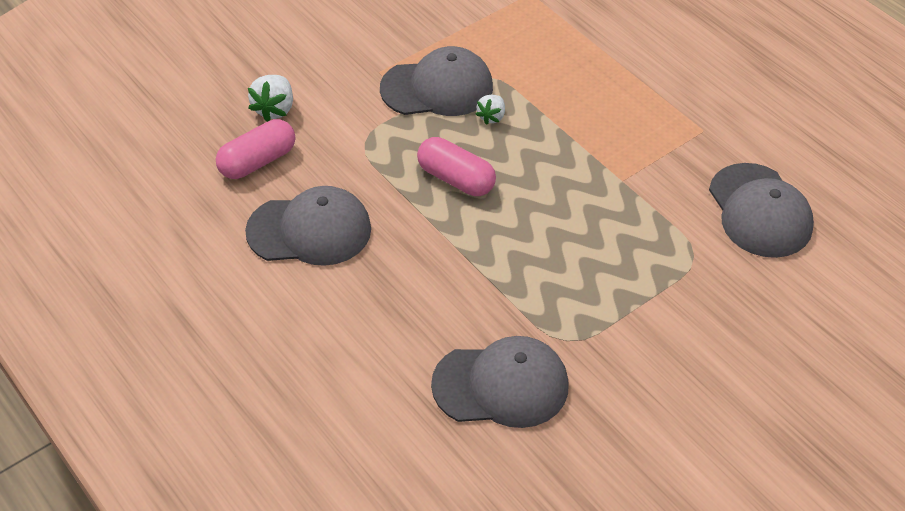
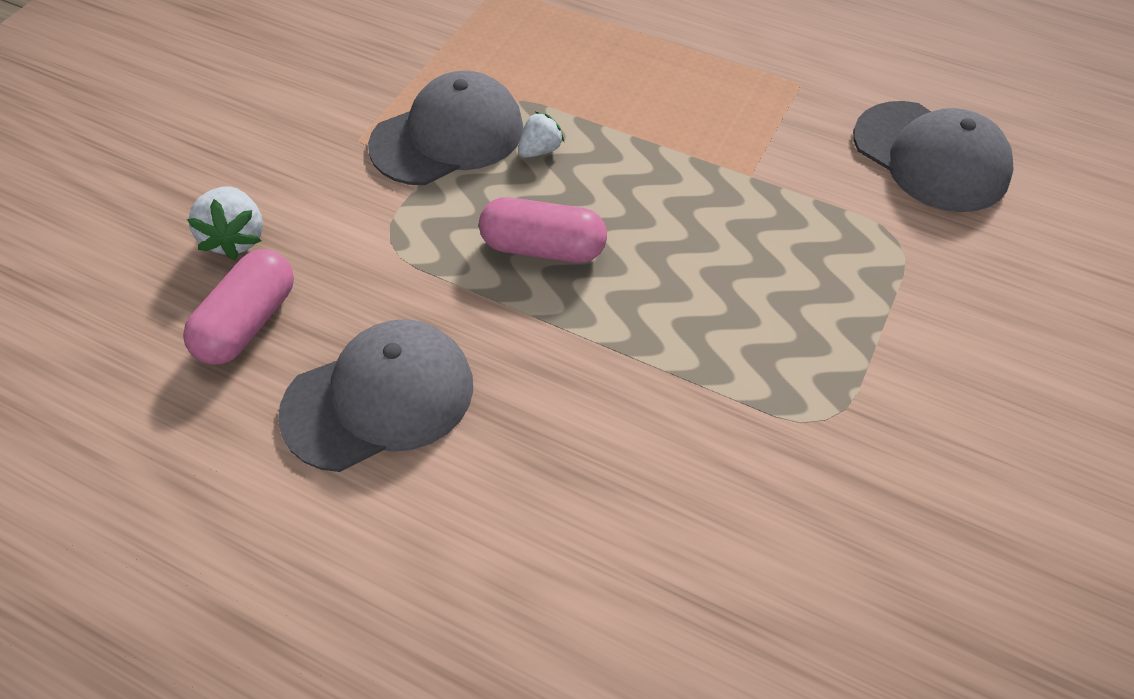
camera: 25 degrees left, 5 degrees up
grey cap [431,336,569,428] -> none
white strawberry [476,95,505,125] -> white strawberry turned 135 degrees counterclockwise [518,112,564,158]

